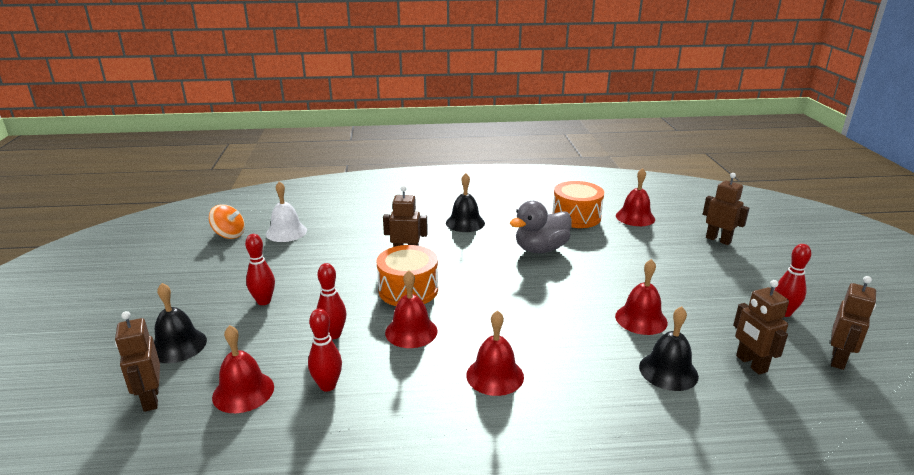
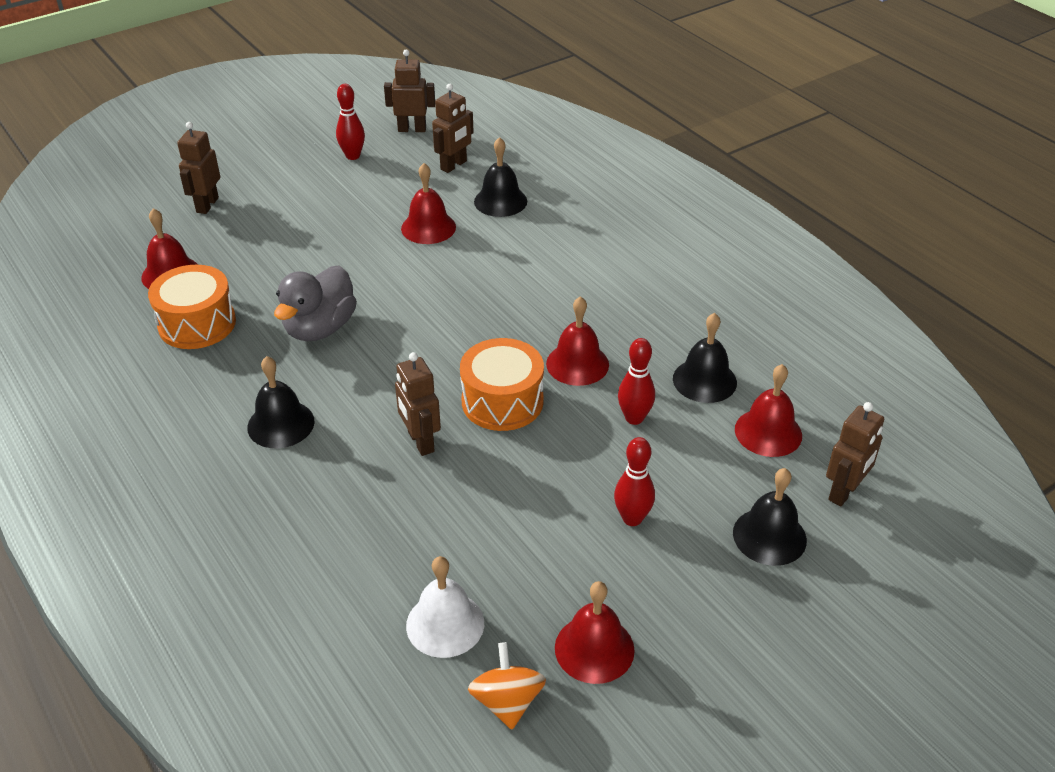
camera: 120 degrees left, 15 degrees up
red bowling pin [308,309,342,392] -> black bell [673,313,737,403]
red bell [466,310,524,396] -> red bell moved to [555,581,635,684]
grey duck [510,201,572,253] -> grey duck turned 90 degrees clockwise [274,265,357,341]

